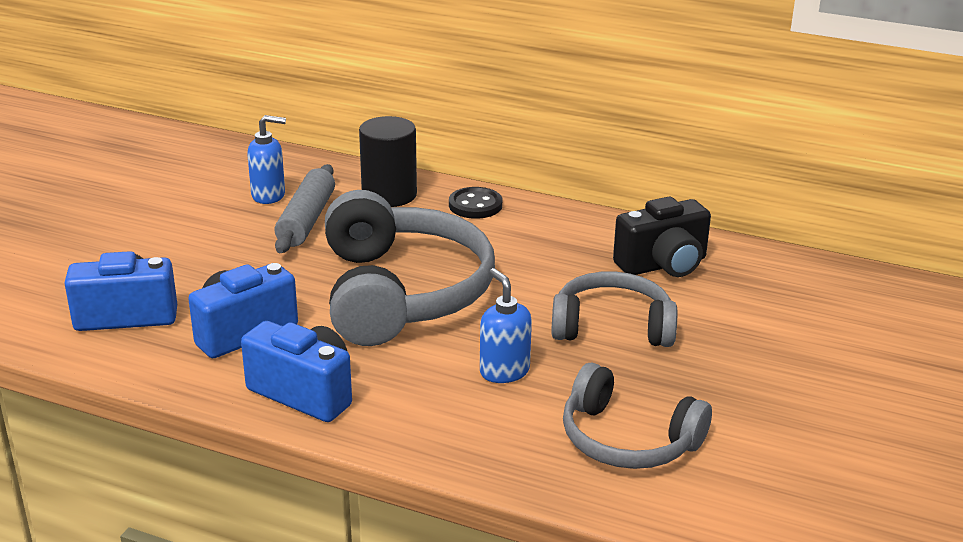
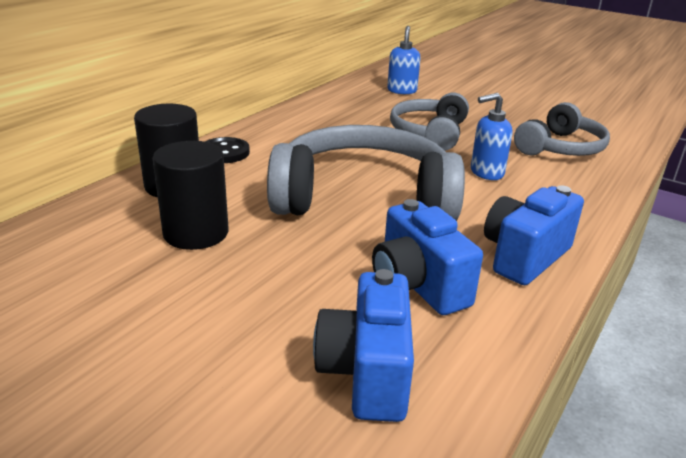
camera: 80 degrees left, 0 degrees up
blue soap dispenser [247,115,286,204] -> blue soap dispenser moved to [387,26,421,94]
grey rolling pin [274,164,335,253] -> black cylinder [153,141,229,250]
black camera [613,197,711,277] -> none

